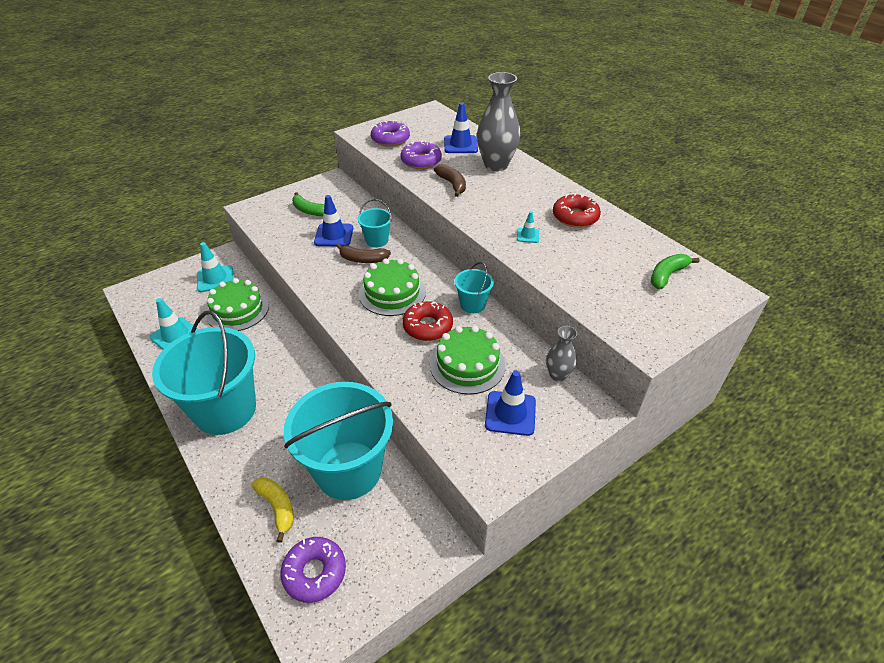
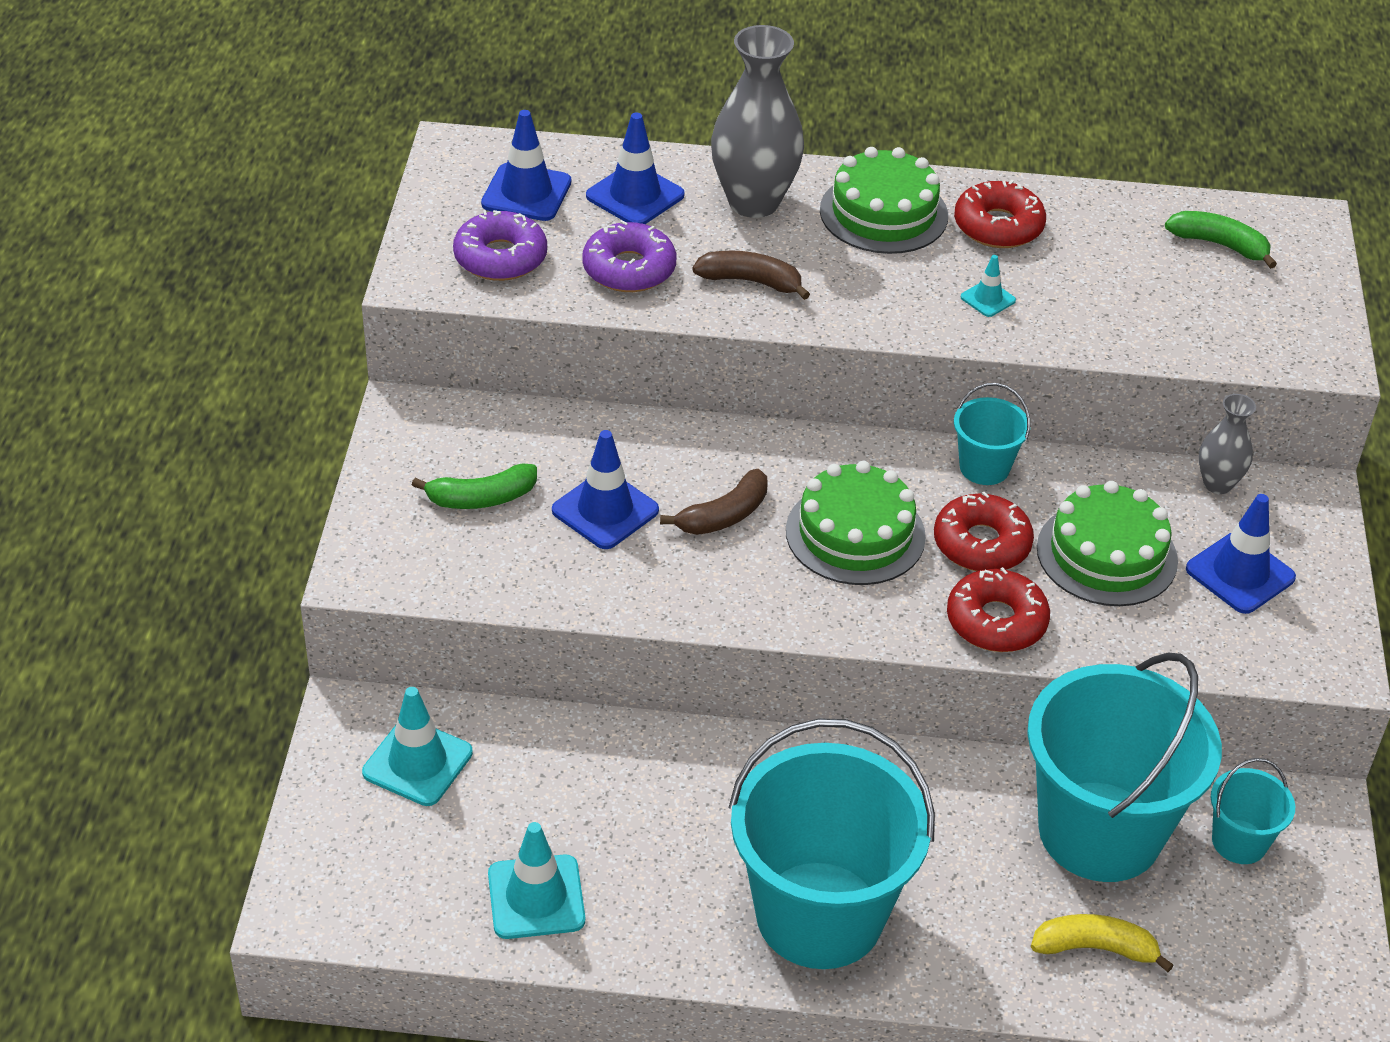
camera: 50 degrees left, 0 degrees up
green cake [206,278,269,331] -> green cake moved to [820,147,948,254]
purple donut [280,537,346,603] -> none
turquoise bucket [358,199,392,247] -> turquoise bucket moved to [1211,758,1295,864]
green banana [651,254,700,289] -> green banana turned 120 degrees clockwise [1165,211,1277,269]
none -> blue traffic cone [481,110,571,221]
none -> red donut [947,567,1050,652]

